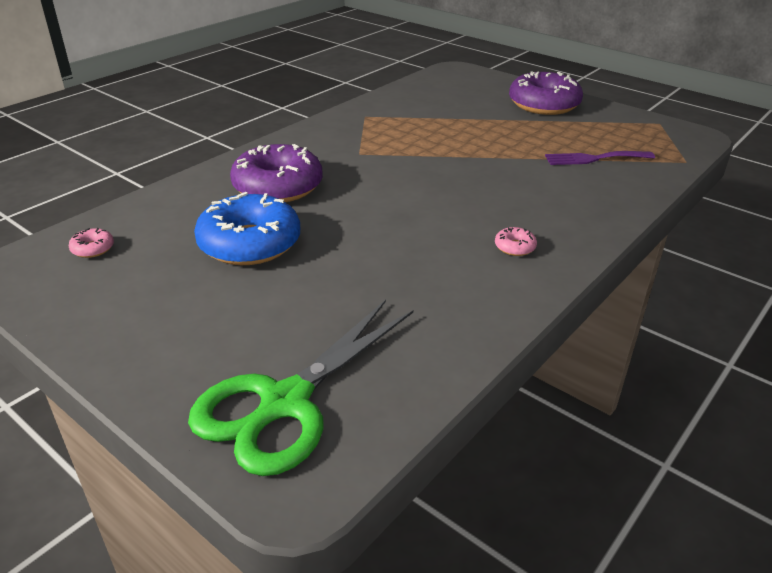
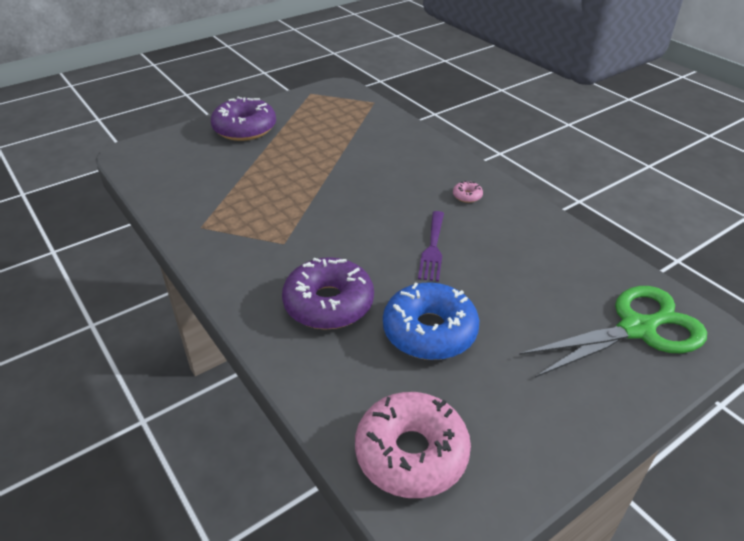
camera: 75 degrees left, 5 degrees up
pink donut [69,228,114,258] -> pink donut [355,392,471,498], size x2.48
green scissors [188,300,413,476] -> green scissors turned 75 degrees counterclockwise [519,286,707,378]
purple fork [545,151,655,165] -> purple fork moved to [418,211,444,281]

